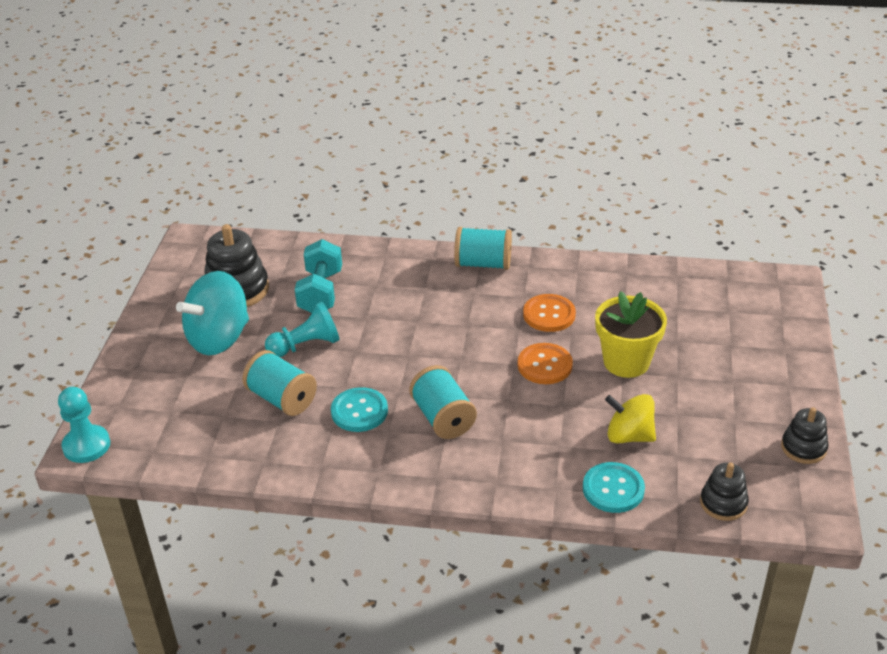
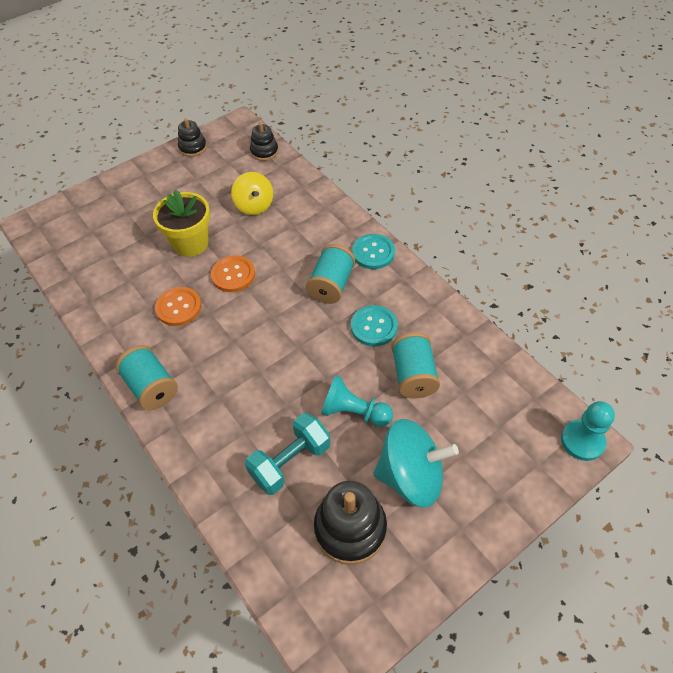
camera: 135 degrees left, 15 degrees up
turquoise button [583,462,645,513] -> turquoise button moved to [352,234,395,269]

